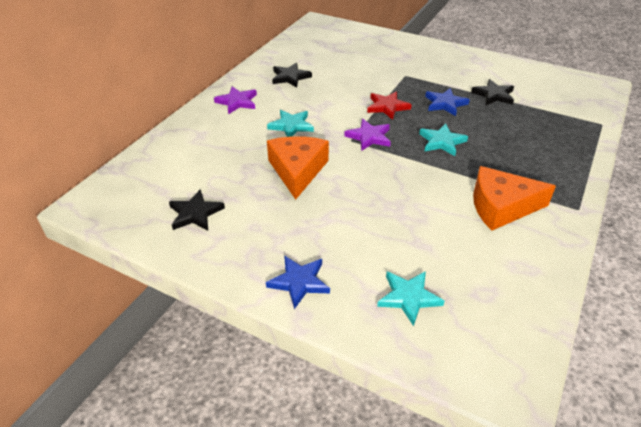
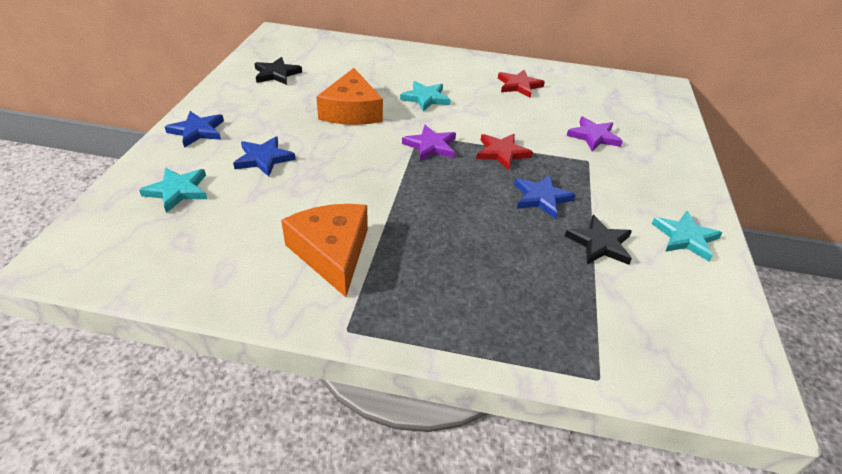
camera: 70 degrees right, 0 degrees up
purple star [214,86,257,114] -> purple star moved to [567,117,623,151]
orange cheese [267,136,329,200] -> orange cheese turned 105 degrees clockwise [316,68,383,125]
black star [272,63,312,88] -> red star [498,70,545,98]
turquoise star [419,124,468,156] -> turquoise star moved to [652,211,722,261]
none -> blue star [233,136,296,177]

